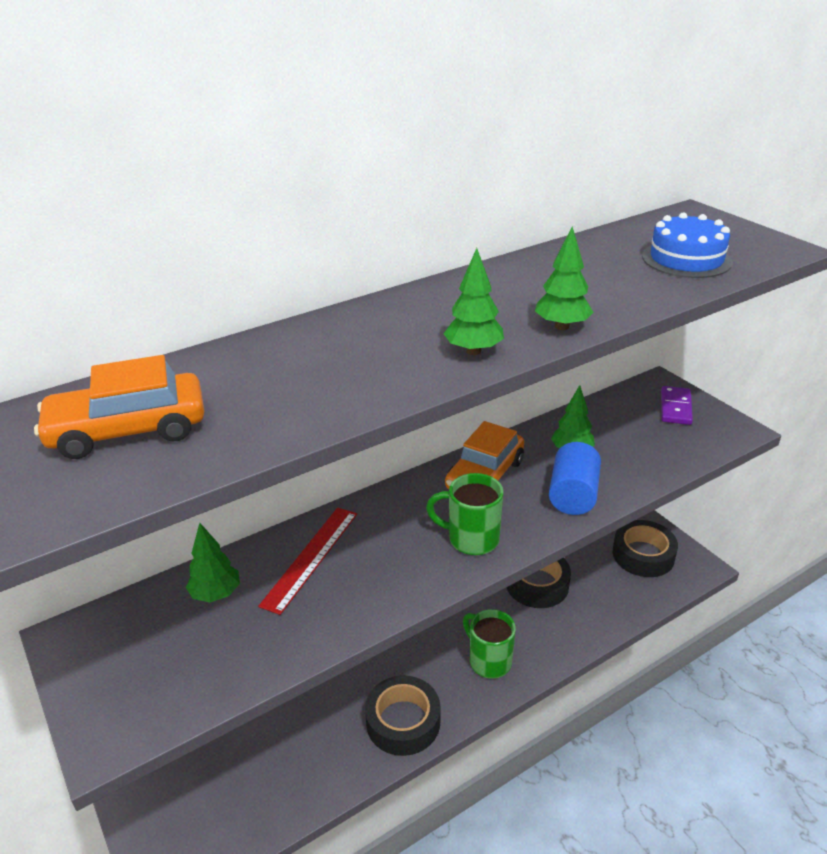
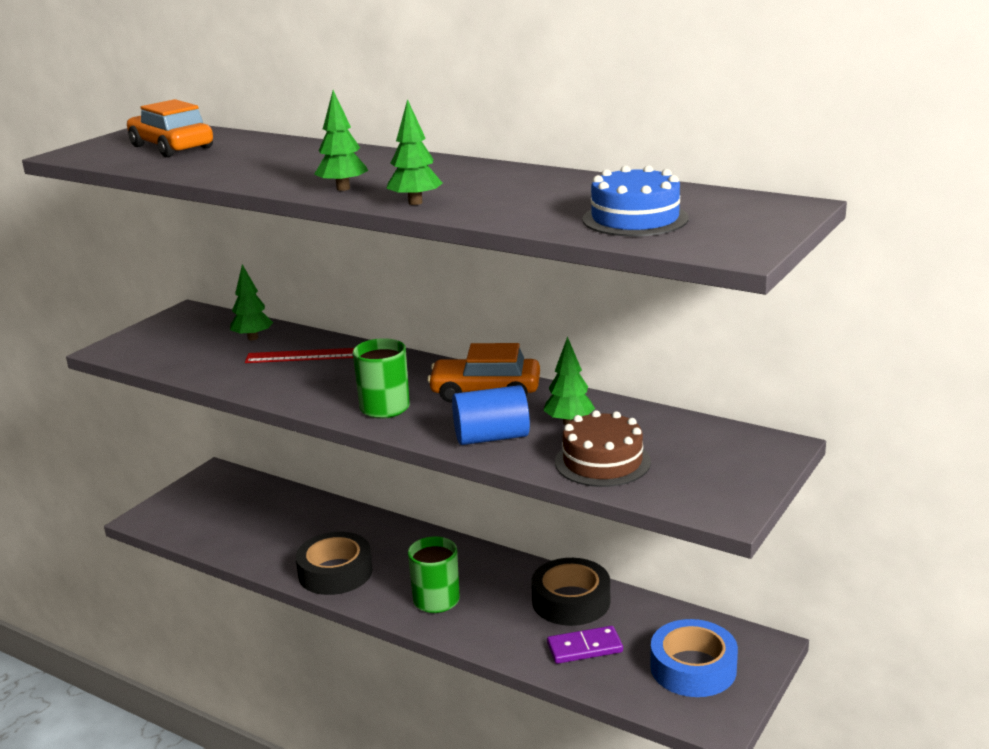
camera: 65 degrees right, 10 degrees down
black tape [613,520,678,577] -> blue tape [650,619,738,697]
purple domino [661,386,693,425] -> purple domino moved to [547,626,623,664]
none -> brown cake [555,410,651,487]

